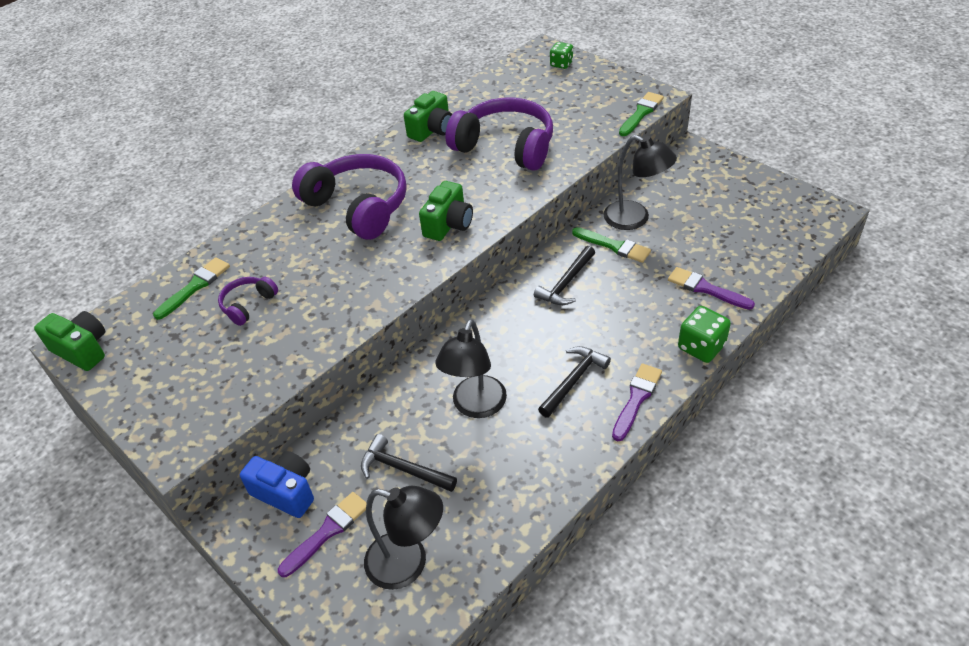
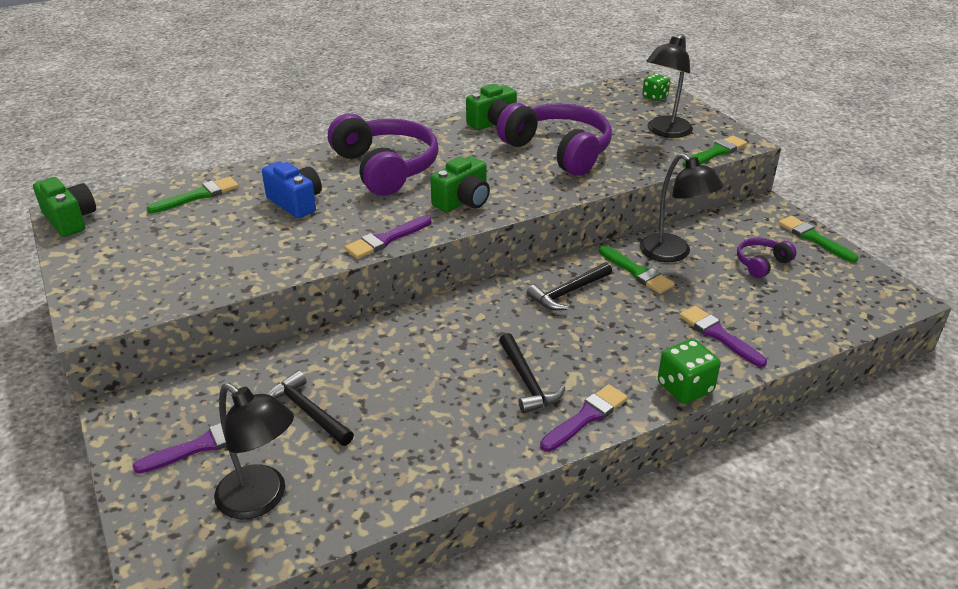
camera: 15 degrees right, 10 degrees down
purple headphones [218,277,278,326] -> purple headphones moved to [737,238,797,278]
blue camera [240,451,314,518] -> blue camera moved to [262,161,322,218]
black lamp [435,319,507,418] -> black lamp moved to [646,34,693,138]
black hammer [538,346,611,418] -> black hammer turned 105 degrees clockwise [499,333,566,413]
none -> purple brush [345,216,431,259]
none -> green brush [778,216,858,263]

